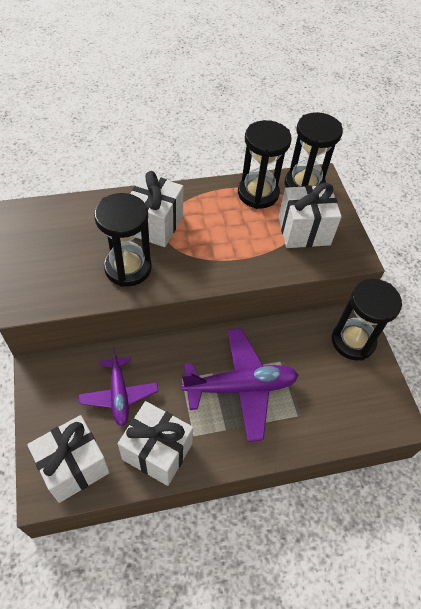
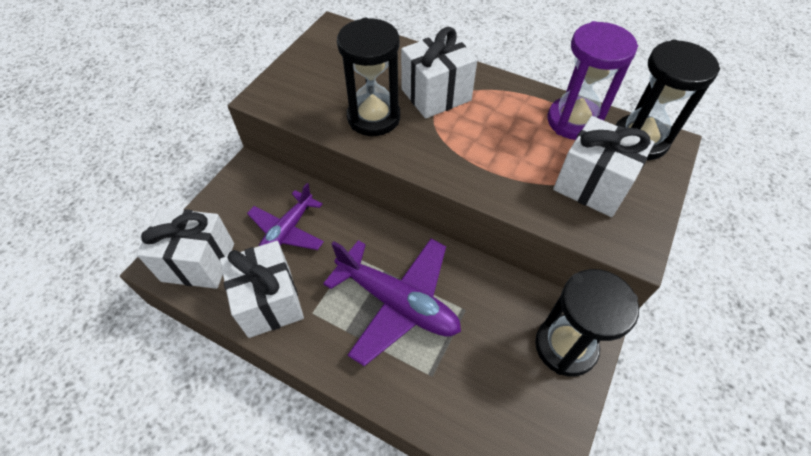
camera: 45 degrees right, 0 degrees up
black hourglass [238,120,292,209] -> purple hourglass [547,21,638,140]

